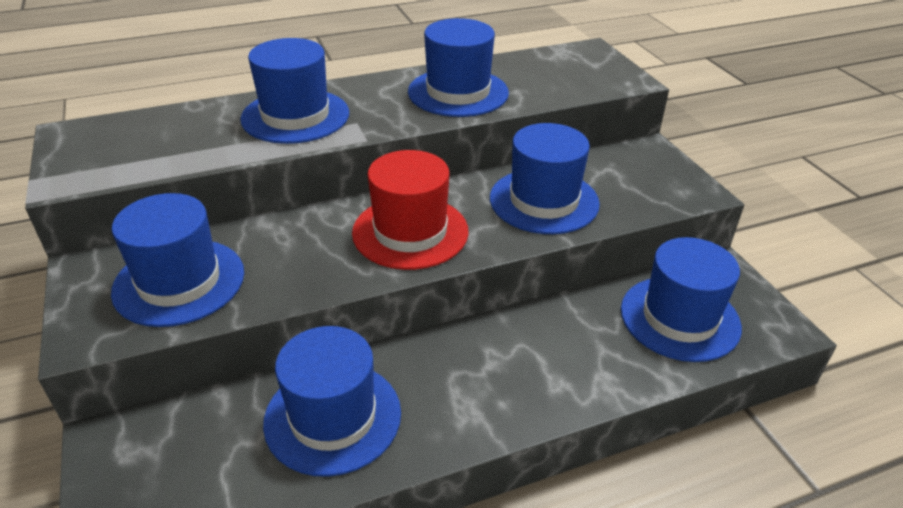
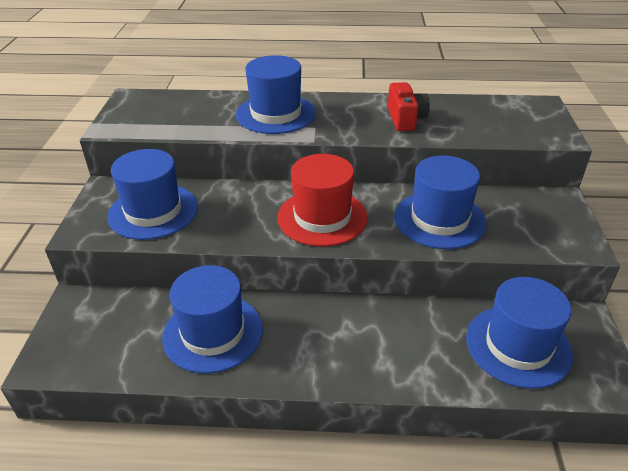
camera: 25 degrees right, 0 degrees up
blue hat [408,18,509,117] -> red camera [388,82,430,131]

